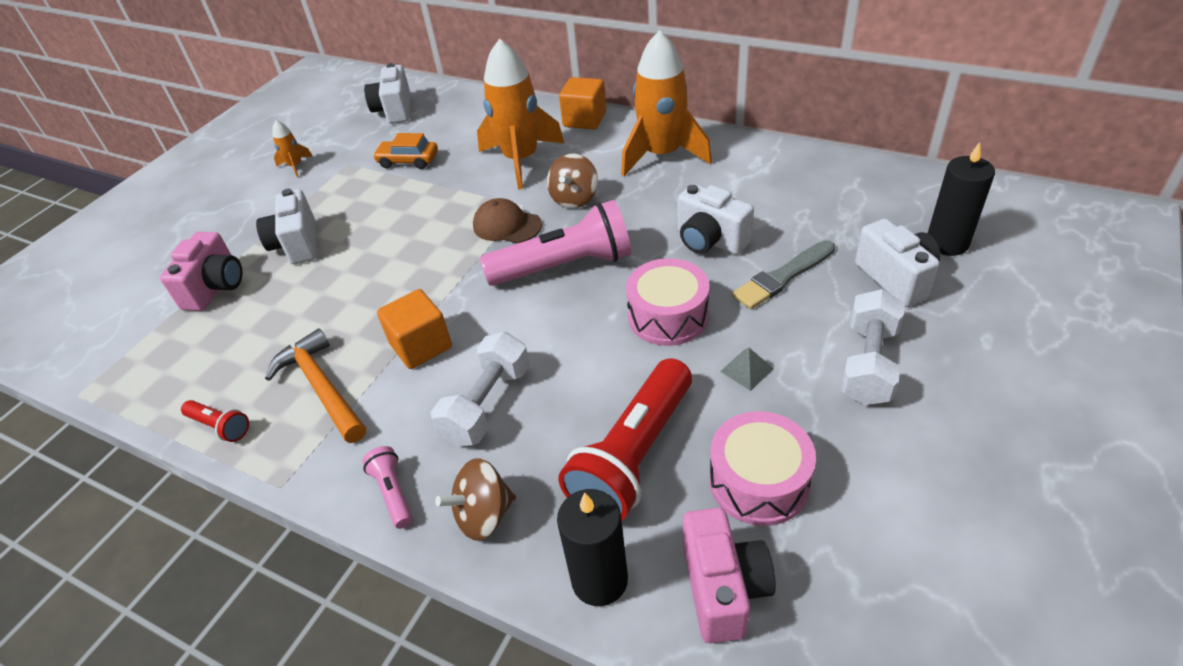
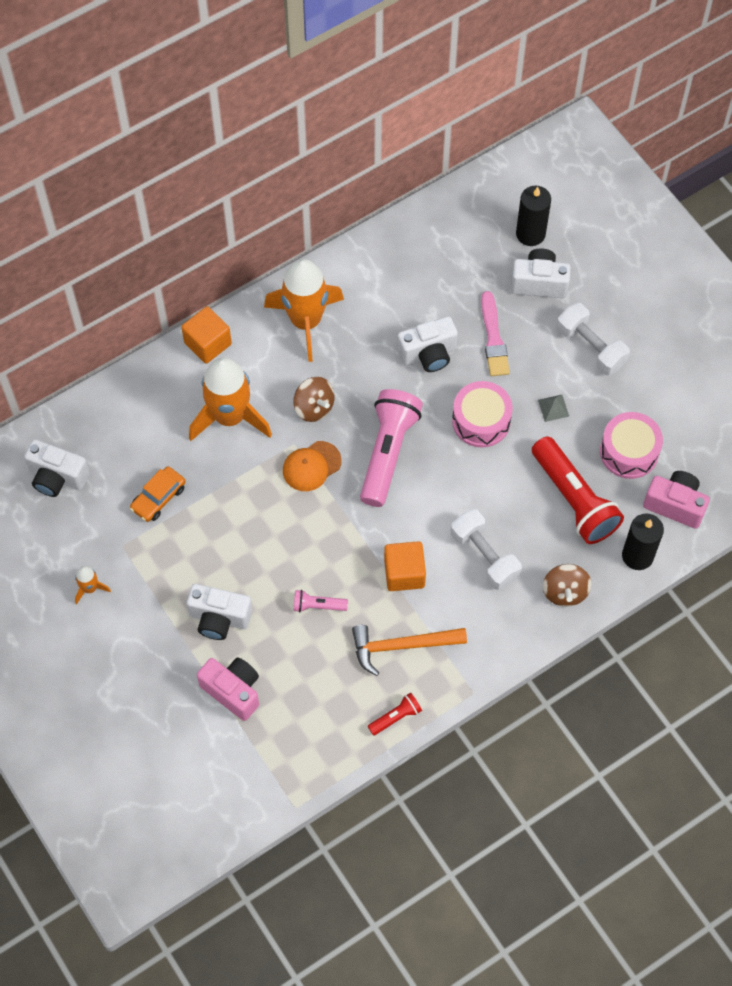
camera: 65 degrees left, 20 degrees up
pink flashlight [362,446,413,529] -> pink flashlight moved to [294,590,348,613]
brown cap [473,198,542,243] -> orange cap [283,441,342,491]
grey brush [732,240,835,309] -> pink brush [481,291,510,376]

